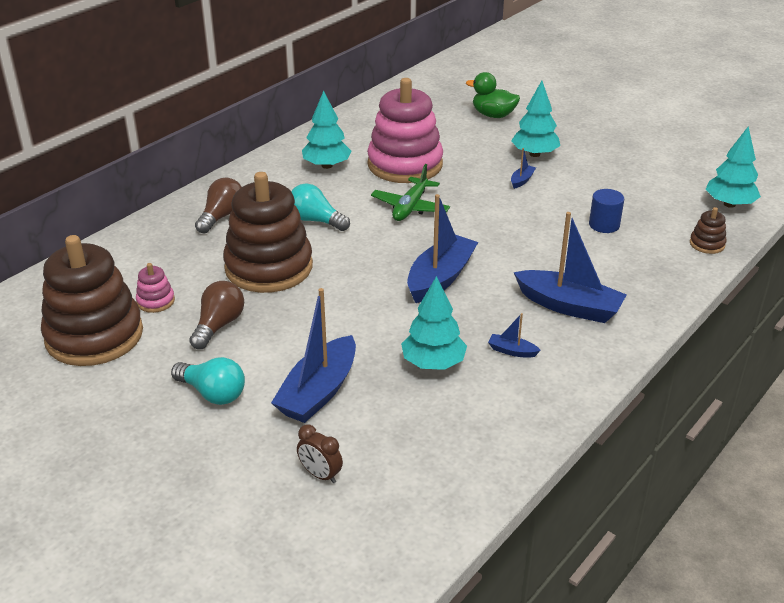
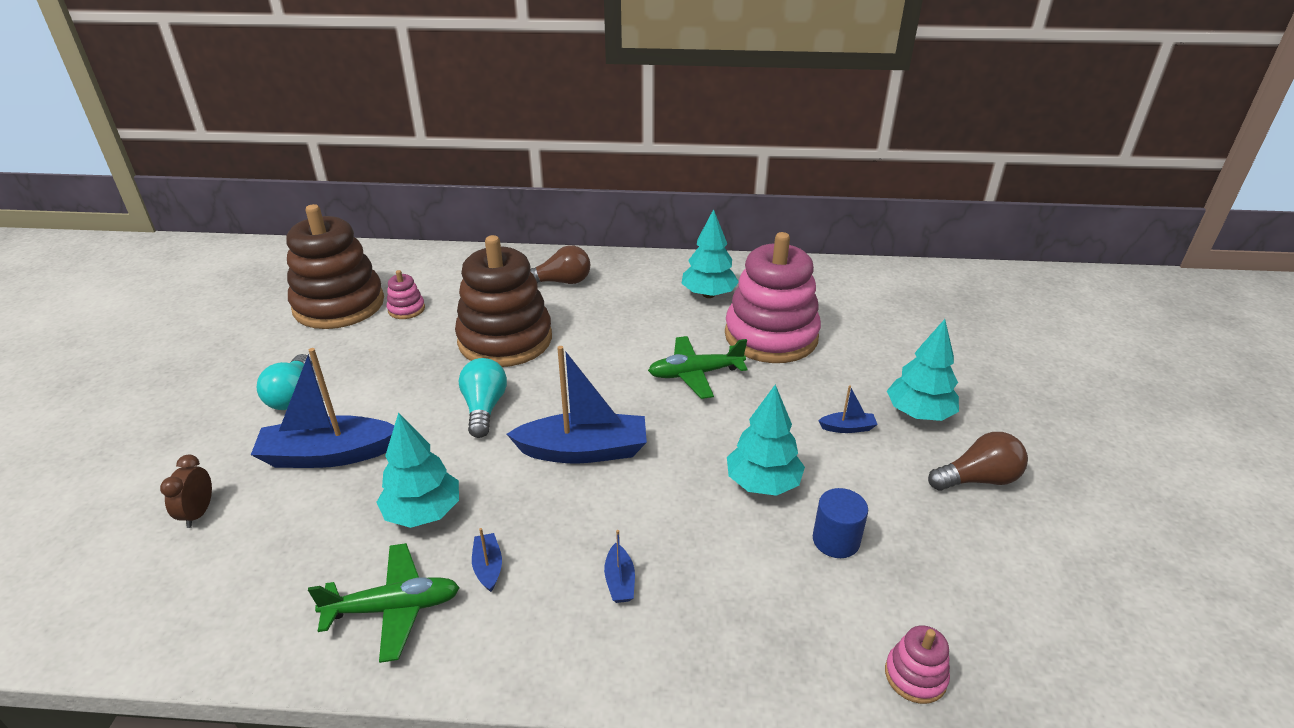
camera: 55 degrees right, 0 degrees up
brown light bulb [189,281,244,349] -> brown light bulb moved to [928,432,1028,491]
turquoise light bulb [291,184,350,231] -> turquoise light bulb moved to [459,358,507,438]
green duck [466,72,520,118] -> none
blue boat [514,212,627,323] -> blue boat [604,530,635,603], size x0.44
brown stacking toy [690,207,727,254] -> pink stacking toy [885,625,950,704]
turquoise tree [705,127,761,208] -> turquoise tree moved to [727,385,805,496]
none -> green plane [308,543,460,663]

